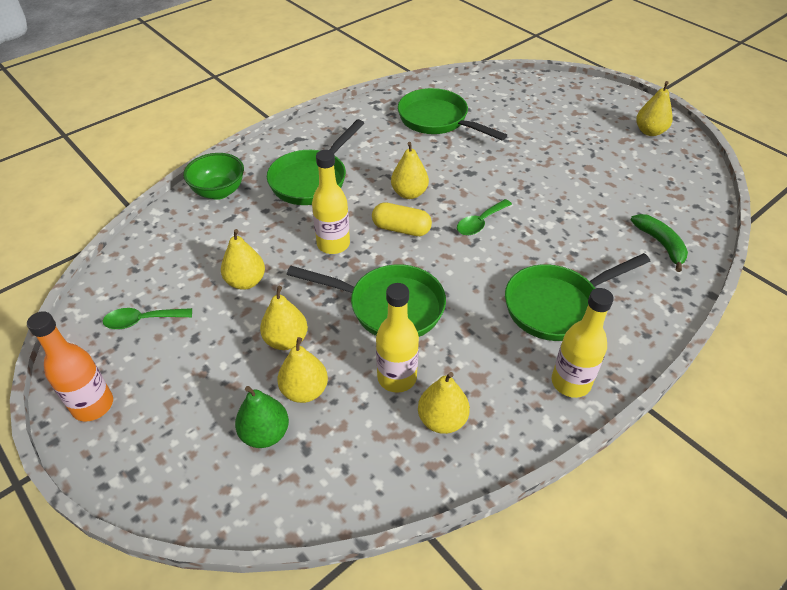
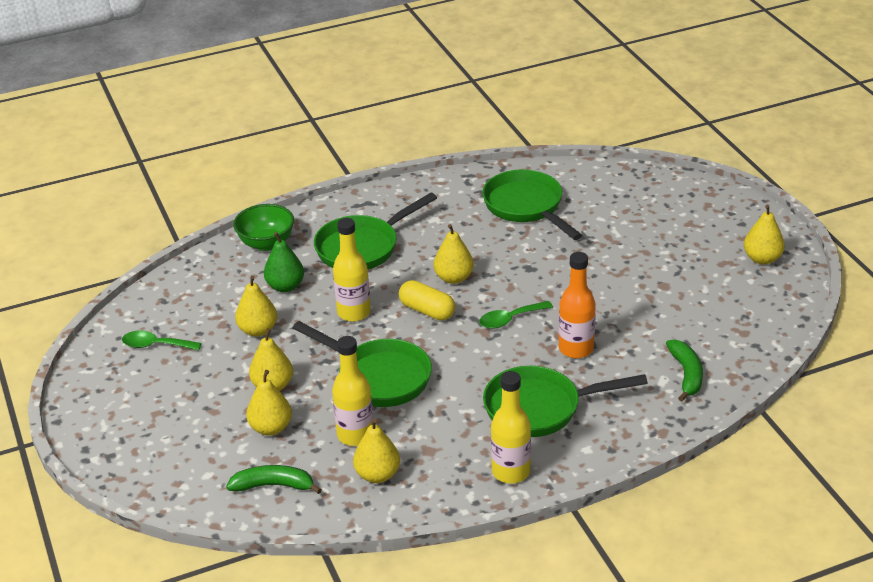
camera: 20 degrees right, 10 degrees down
orange bottle [27,311,113,421] -> orange bottle moved to [559,252,596,358]
green pear [235,386,289,448] -> green pear moved to [264,232,304,292]
none -> green banana [226,465,322,494]

